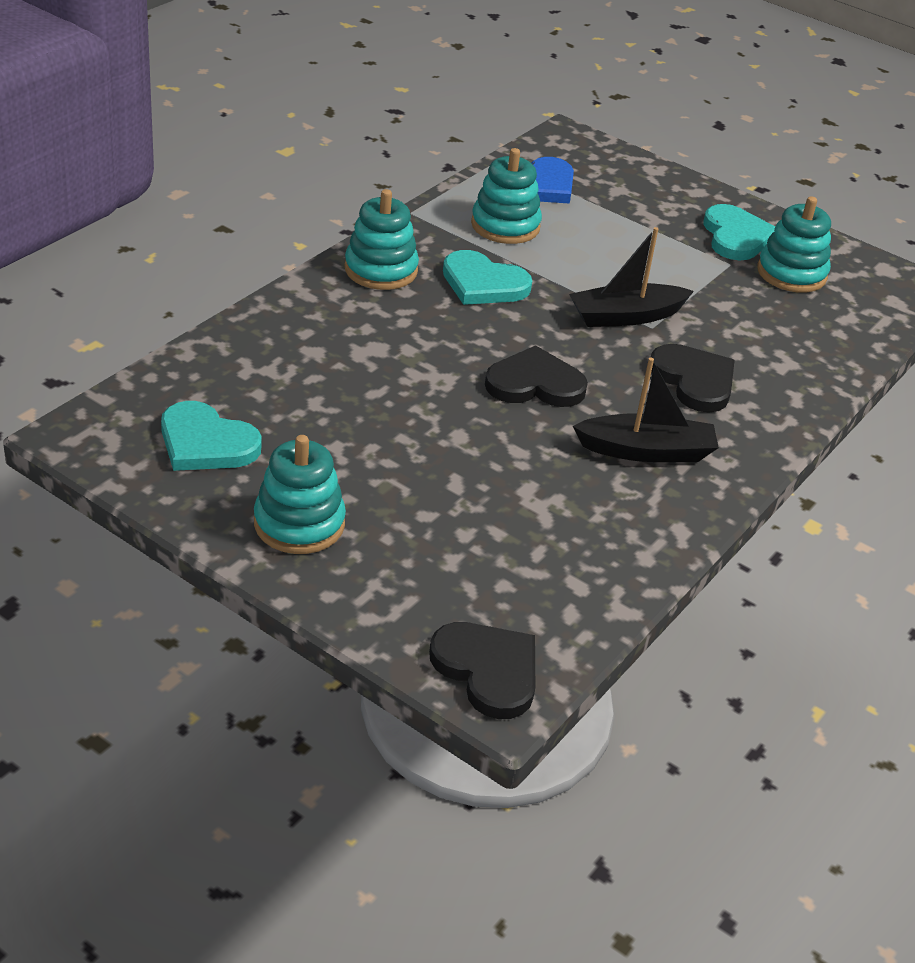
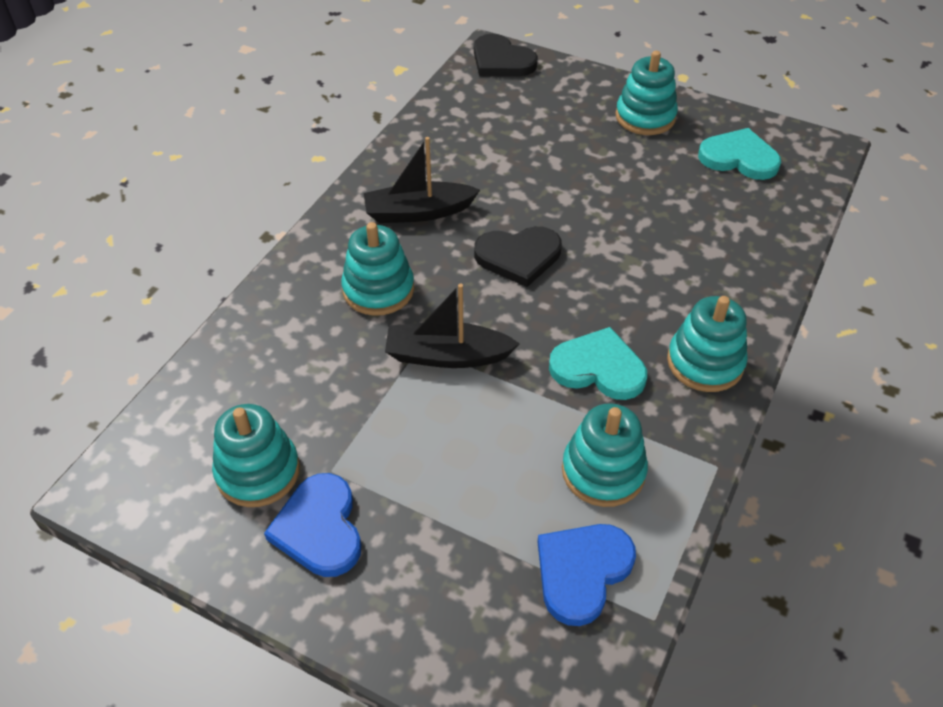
camera: 175 degrees right, 10 degrees up
black boat [569,227,694,327] -> black boat turned 150 degrees counterclockwise [385,283,520,368]
black heart [651,344,735,412] -> turquoise stacking toy [341,222,414,316]
turquoise heart [703,204,775,261] -> blue heart [264,473,361,577]

